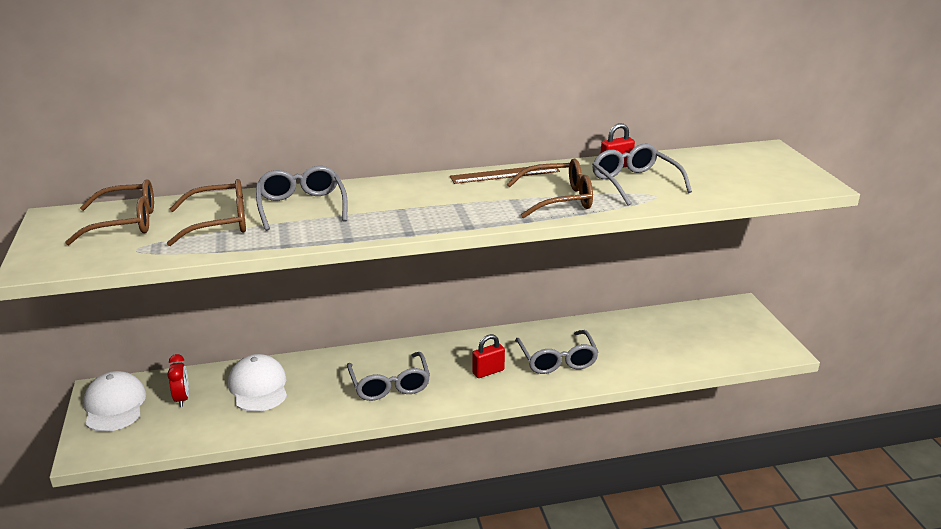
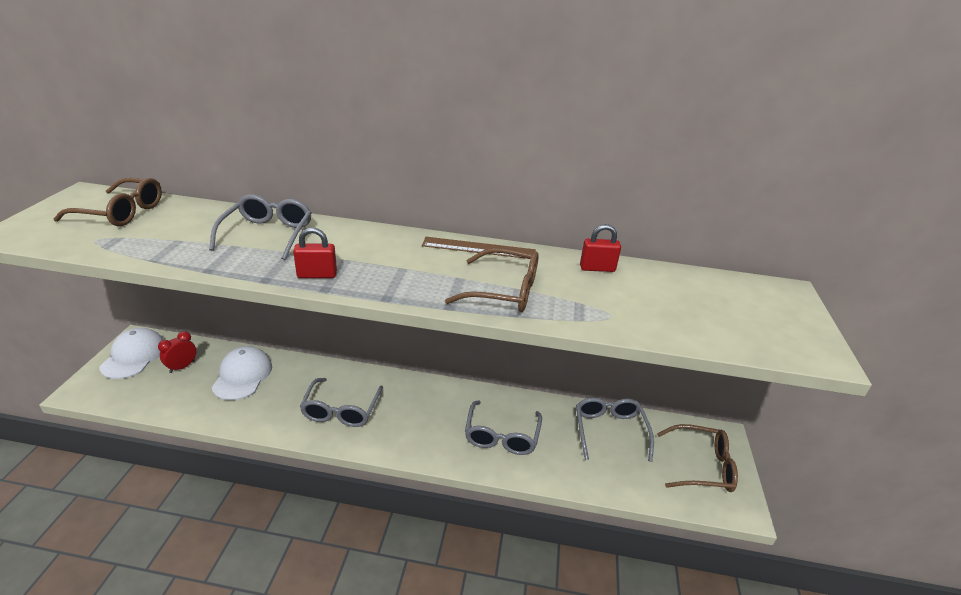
camera: 20 degrees right, 5 degrees up
brown glasses [167,179,246,246] -> brown glasses moved to [657,424,738,492]
red clock [167,354,189,407] -> red clock turned 150 degrees counterclockwise [158,331,196,373]
red padlock [472,334,505,378] -> red padlock moved to [293,227,337,278]
grey glasses [592,144,692,206] -> grey glasses moved to [576,398,654,462]

